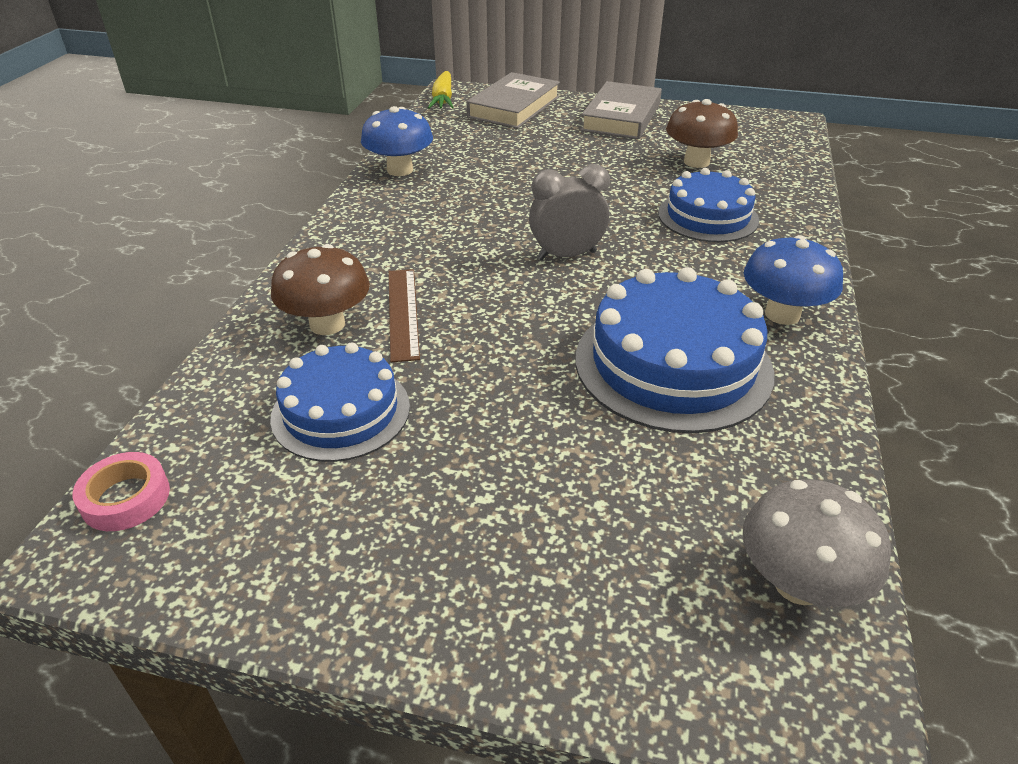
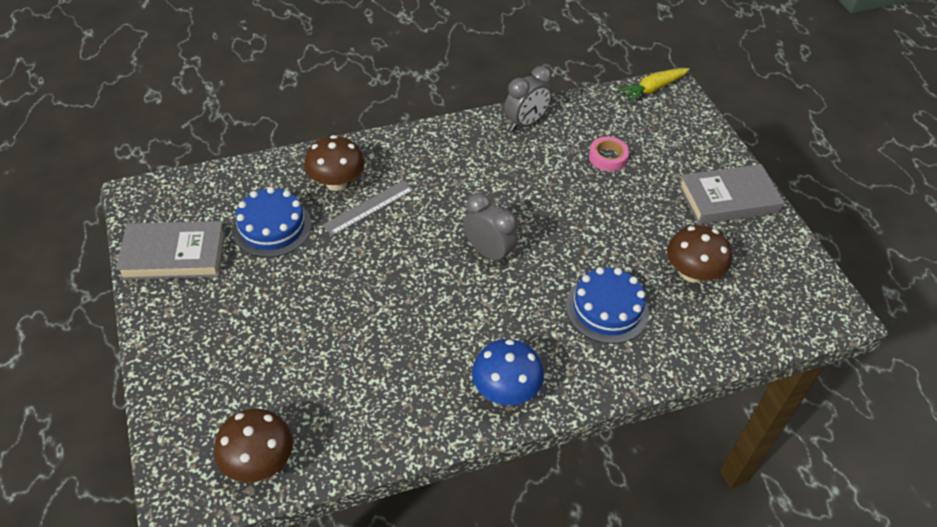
camera: 55 degrees right, 10 degrees up
pink tape [73,452,170,531] -> pink tape moved to [589,136,629,172]
blue mushroom [361,106,433,176] -> grey clock [504,66,552,131]
brown ruler [388,269,420,362] -> grey ruler [323,180,414,236]
grey book [466,72,560,129] -> grey book moved to [116,221,225,280]
blue cake [576,267,774,433] -> none
grey mushroom [743,480,891,607] -> brown mushroom [214,408,293,483]

